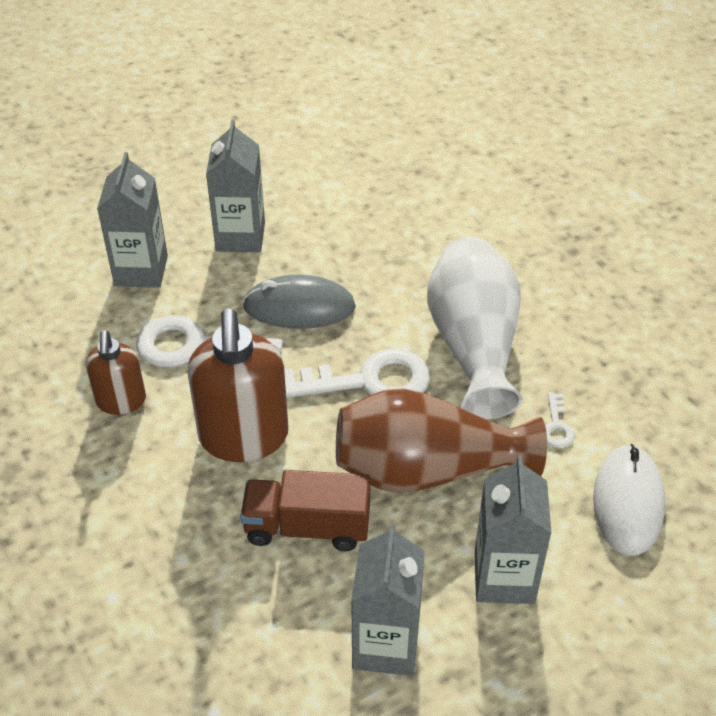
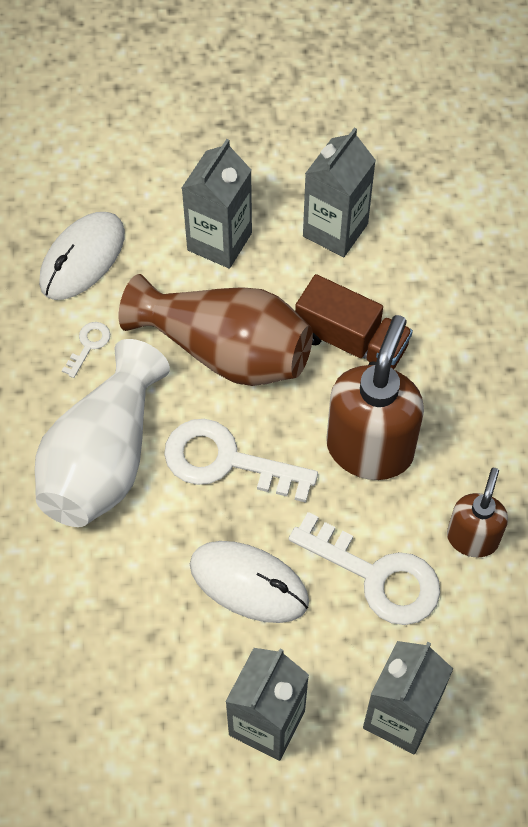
camera: 155 degrees left, 15 degrees up
grey mouse [242,275,356,329] -> white mouse [190,541,309,623]

